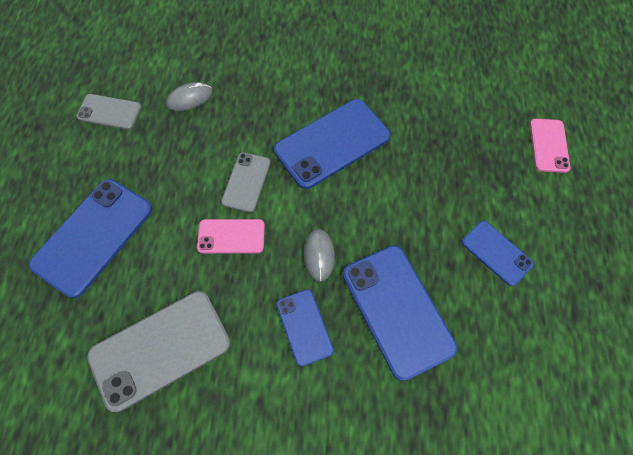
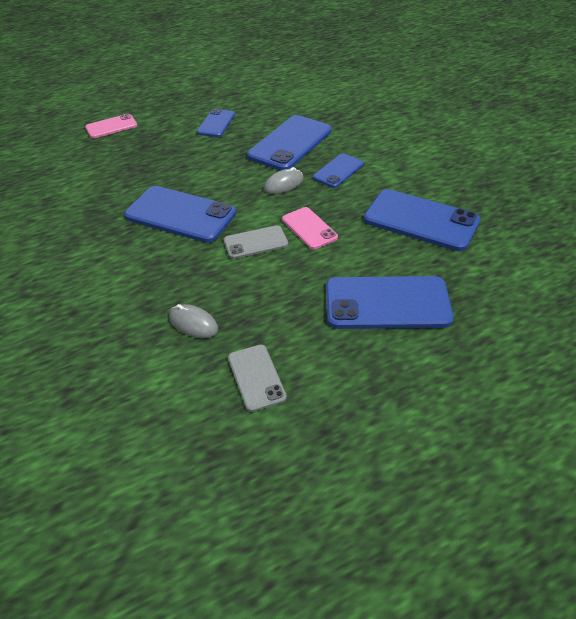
camera: 120 degrees left, 20 degrees down
grey phone [87,291,231,412] -> blue phone [364,189,480,251]

